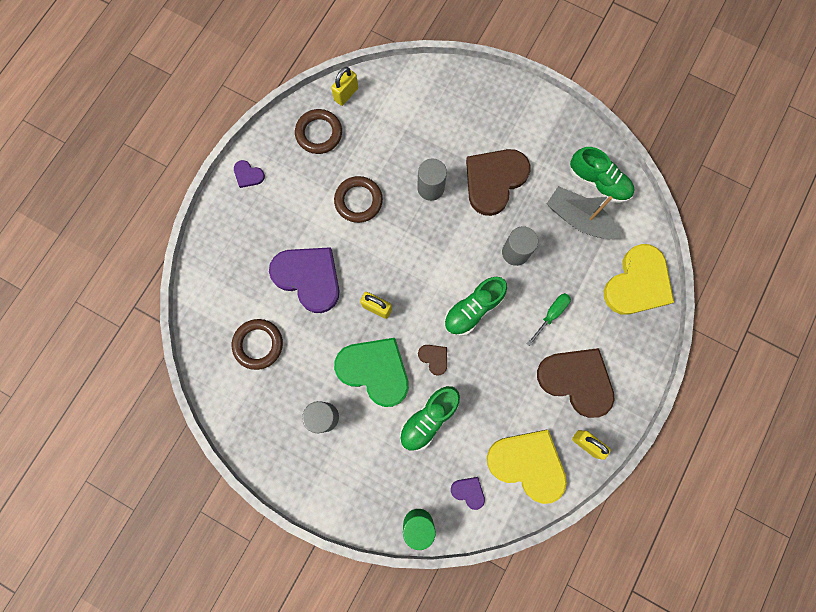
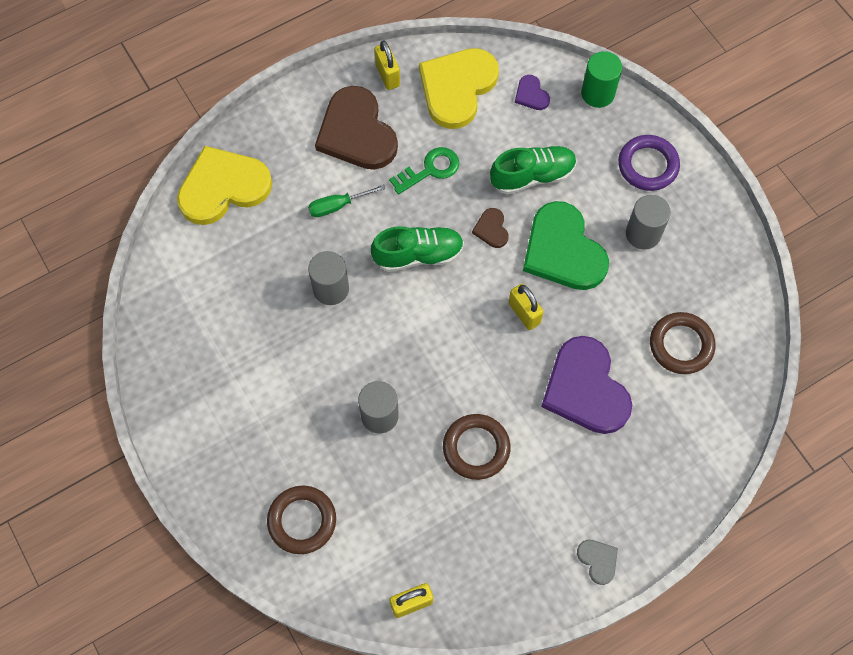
camera: 150 degrees left, 10 degrees down
purple heart [234,160,265,188] -> grey heart [577,540,618,585]
brown ring [295,109,342,154] -> brown ring moved to [267,486,336,554]
brown heart [466,149,530,216] -> none
yellow heart [487,430,567,504] -> yellow heart turned 60 degrees clockwise [419,48,499,129]
grey boat [547,186,621,239] -> none
green shoe [570,147,635,203] -> none
none -> green key [389,147,459,195]
none -> purple ring [618,135,680,191]

